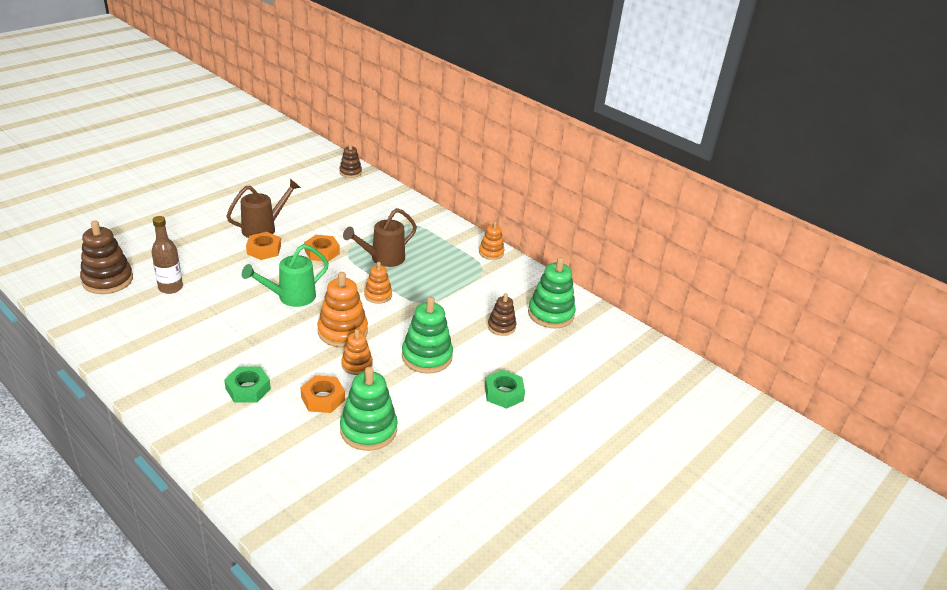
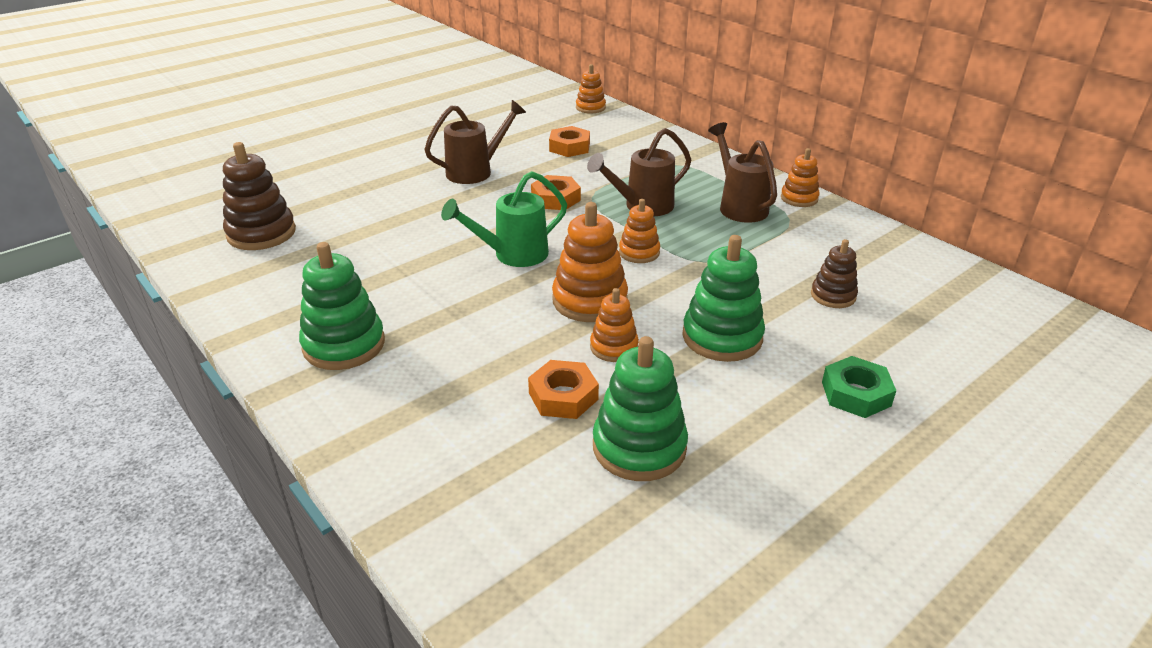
camera: 10 degrees right, 0 degrees up
brown bottle [152,216,183,294] -> none
green nut [224,366,271,403] -> none
orange nut [246,232,281,260] -> orange nut moved to [549,126,590,157]
brown stacking toy [339,143,362,178] -> orange stacking toy [576,64,606,113]
green stacking toy [528,257,576,328] -> green stacking toy moved to [299,242,385,370]
none -> brown watering can [708,122,777,223]

